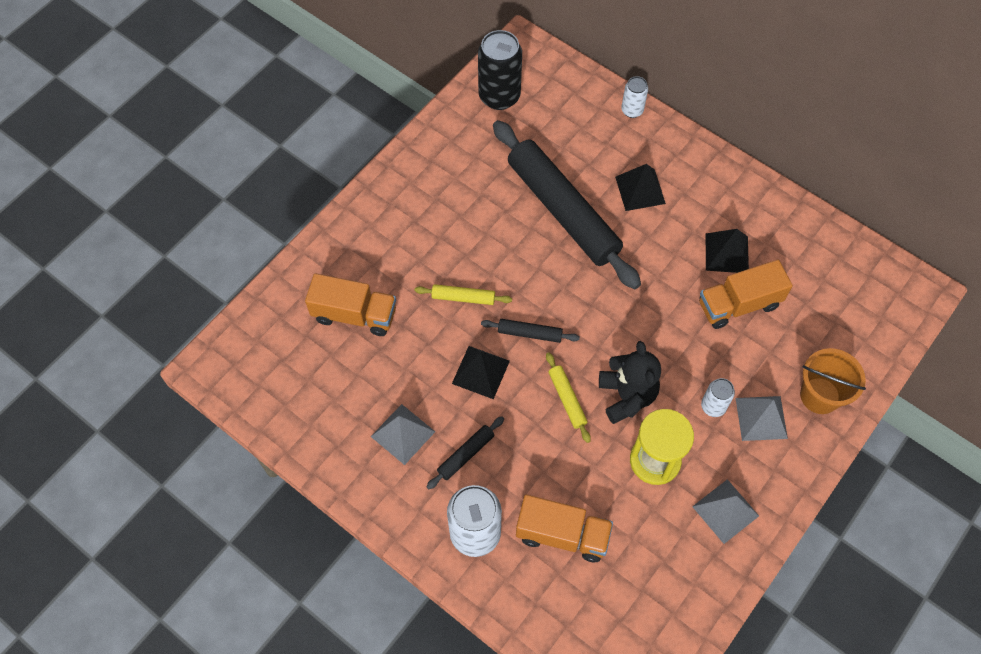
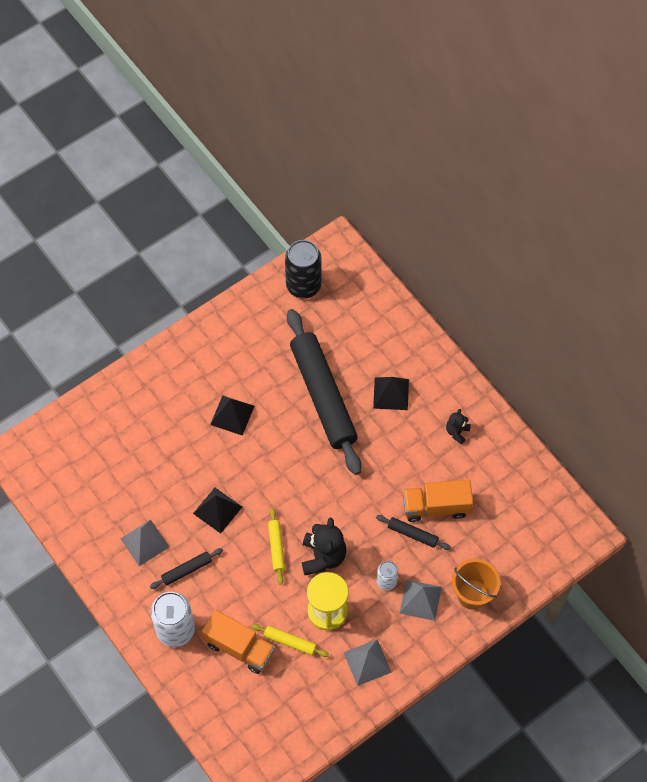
camera: 15 degrees right, 0 degrees up
orange truck [305,274,396,336] -> none
yellow rolling pin [415,284,512,305] -> yellow rolling pin moved to [251,624,329,657]
black rolling pin [481,319,580,343] -> black rolling pin moved to [376,515,451,550]
white can [621,76,648,118] -> none
black pyramid [706,229,749,273] -> black pyramid moved to [210,395,254,436]
none -> black teddy bear [446,409,471,444]

